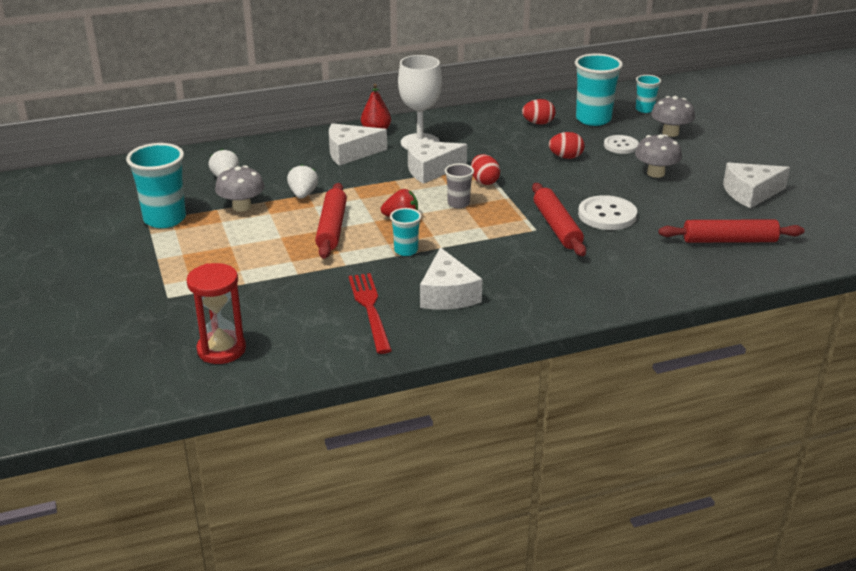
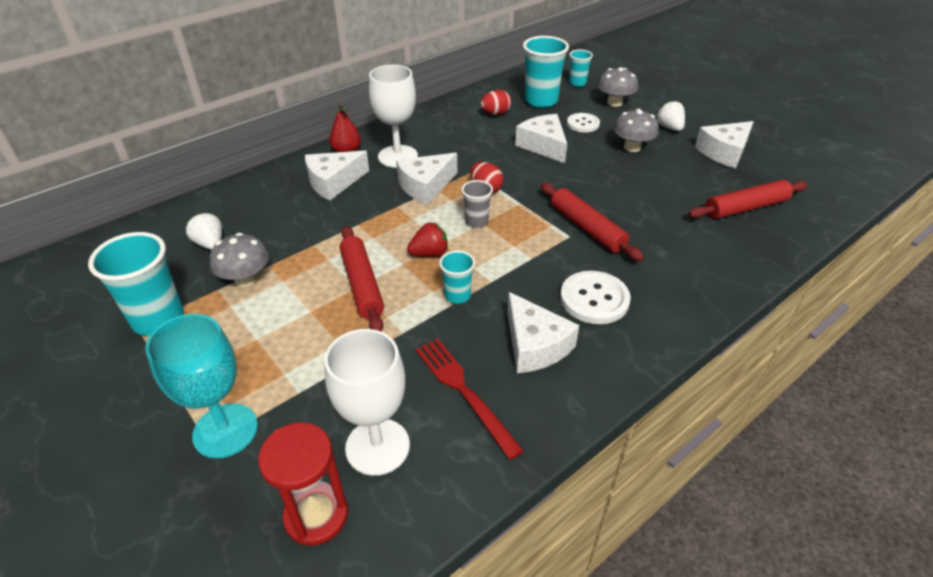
camera: 20 degrees left, 10 degrees up
white strawberry [287,164,318,199] -> white strawberry moved to [656,100,685,131]
red egg [549,132,585,159] -> white cheese [515,114,567,163]
white button [578,195,637,230] -> white button moved to [560,271,631,324]
none -> turquoise goblet [145,314,258,458]
none -> white goblet [324,329,410,476]

